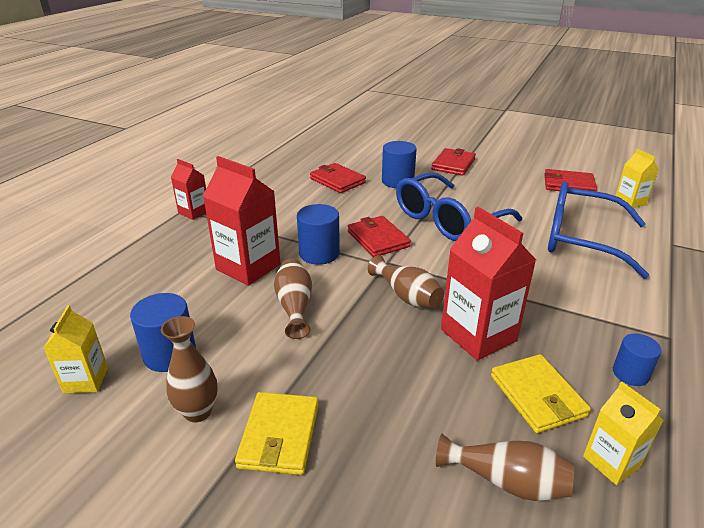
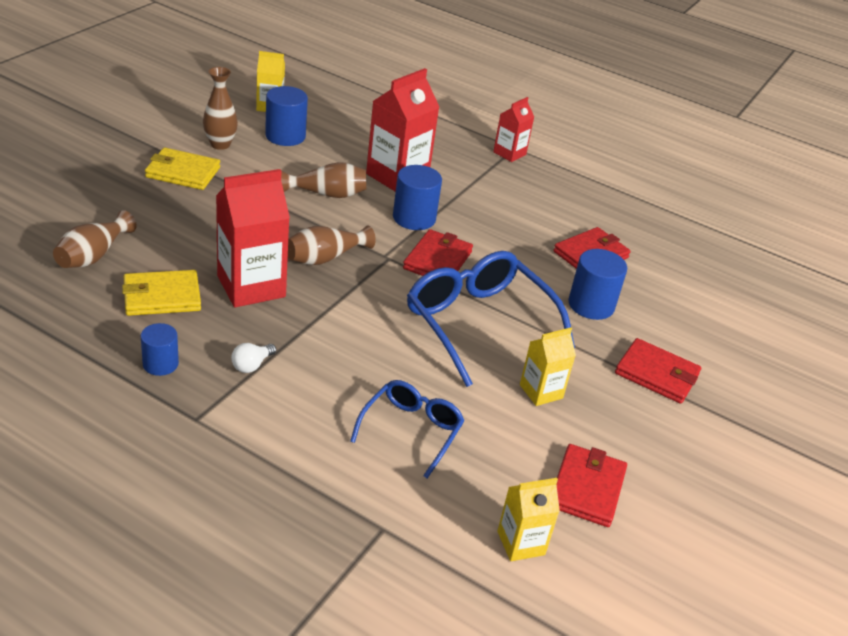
camera: 90 degrees right, 5 degrees up
red wallet [348,216,411,257] -> red wallet turned 45 degrees counterclockwise [403,229,473,276]
blue glasses [548,182,649,279] -> blue glasses [350,380,465,478], size x0.58
yellow carton [583,382,664,485] -> yellow carton moved to [520,328,576,406]
none -> white light bulb [231,343,276,373]

